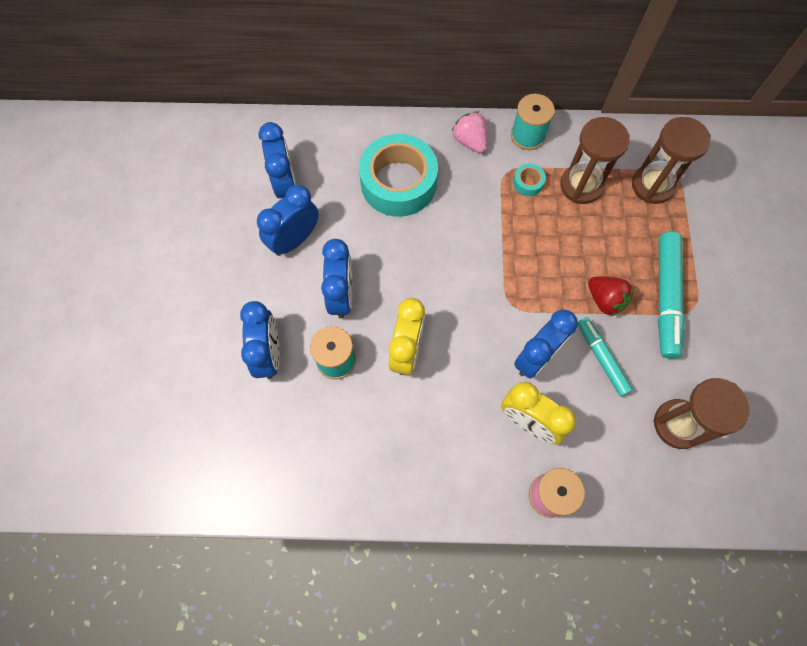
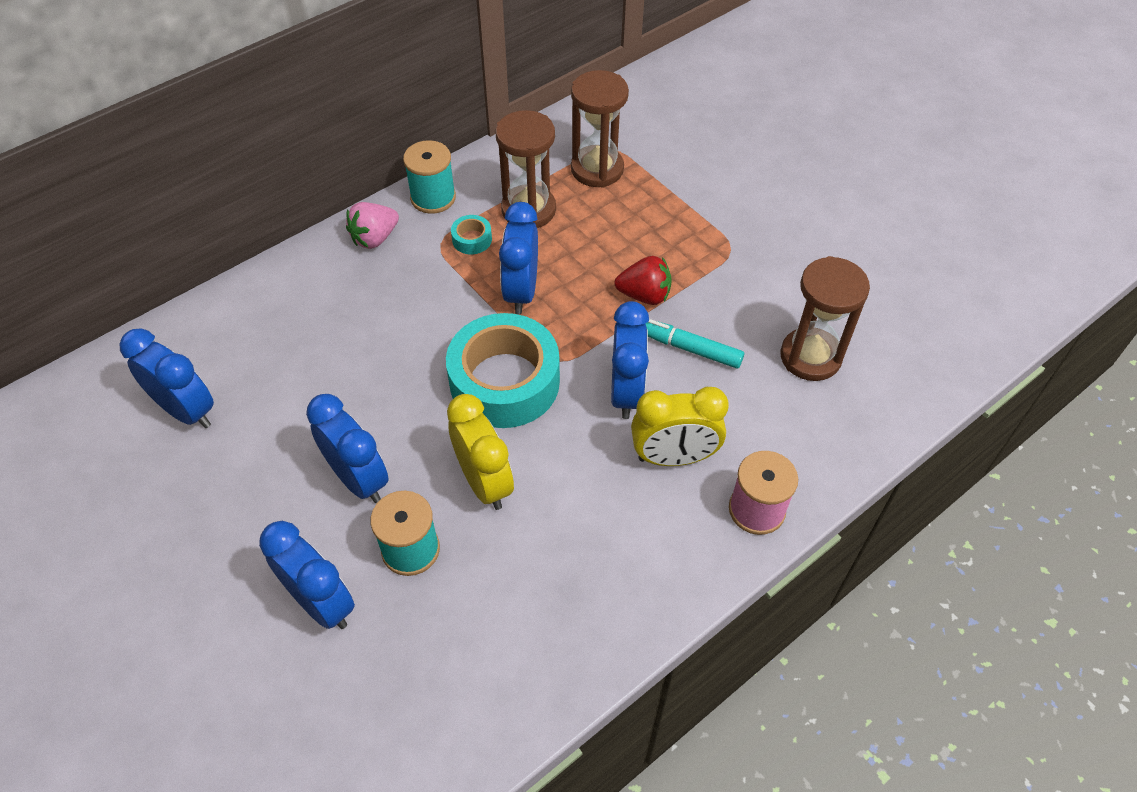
camera: 40 degrees left, 15 degrees down
blue clock [257,185,319,256] -> blue clock moved to [499,202,538,314]
turquoise tape [359,134,438,217] -> turquoise tape moved to [446,313,560,428]
pink strawberry [452,111,487,153] -> pink strawberry turned 60 degrees counterclockwise [346,202,399,249]
turquoise marker [658,232,685,359] -> none

